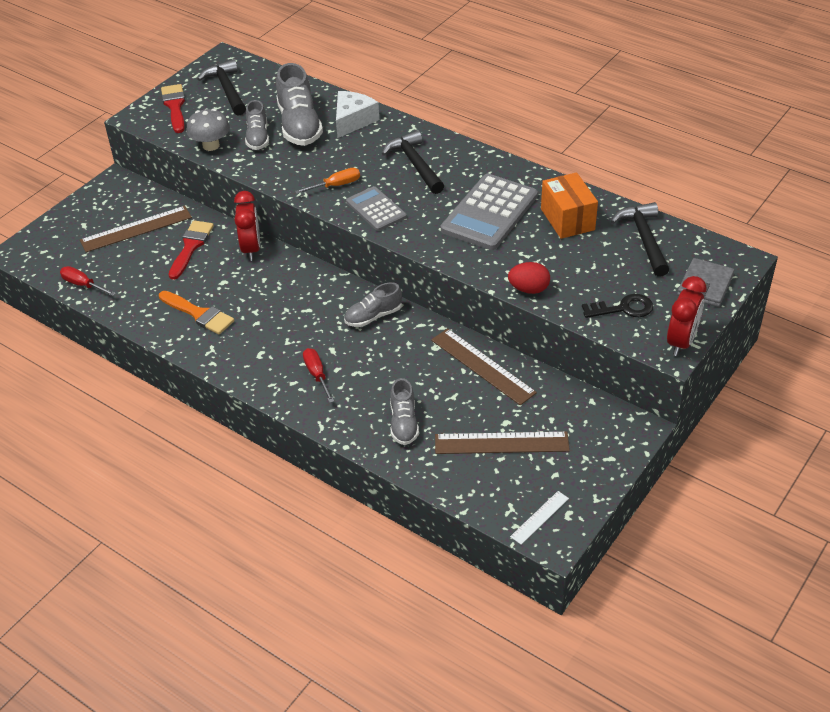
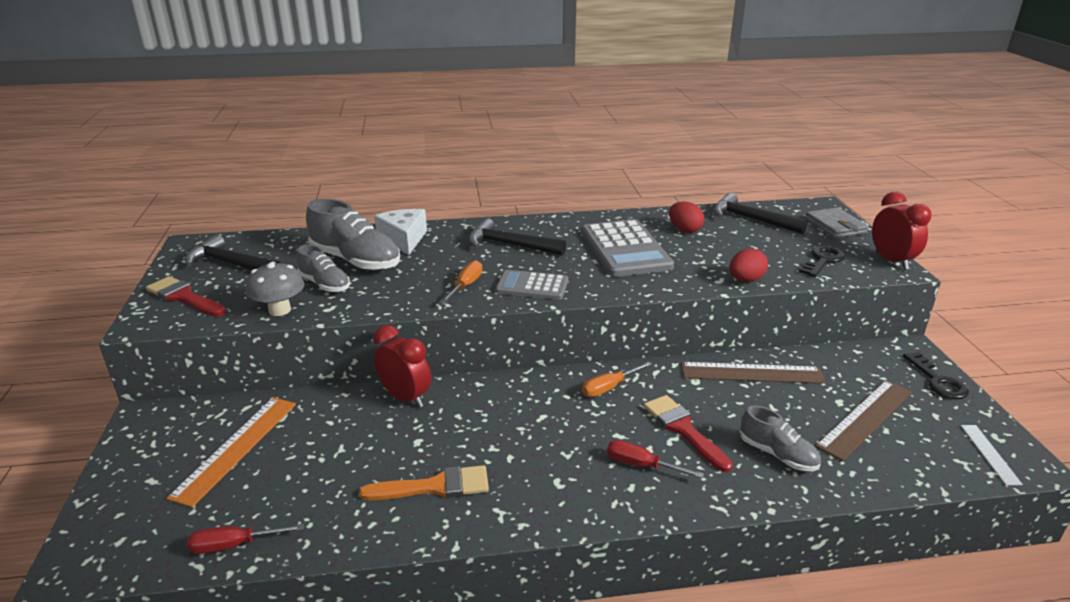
camera: 45 degrees left, 15 degrees down
brown ruler [80,206,192,252] -> orange ruler [166,397,296,508]
red brush [168,221,214,280] -> red brush moved to [644,395,733,472]
grey shoe [344,282,402,327] -> orange screwdriver [582,362,652,397]
orange box [541,172,598,239] -> red egg [669,201,704,233]
none -> black key [903,352,969,399]

